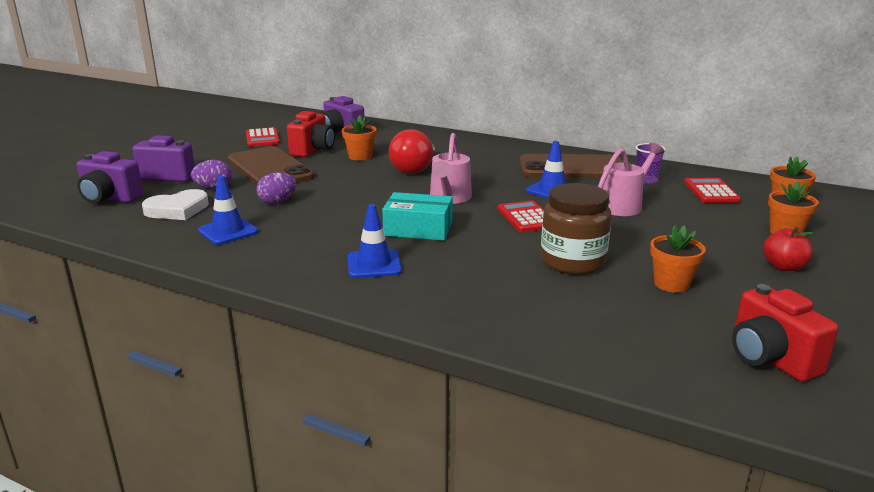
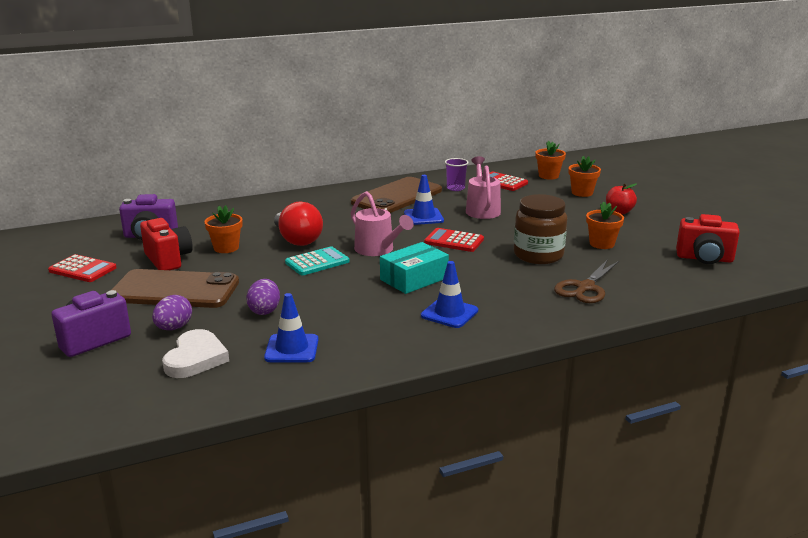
camera: 50 degrees left, 0 degrees up
purple camera [77,151,144,203] -> none
none -> turquoise calculator [285,246,350,275]
none -> brown scissors [554,259,619,303]

